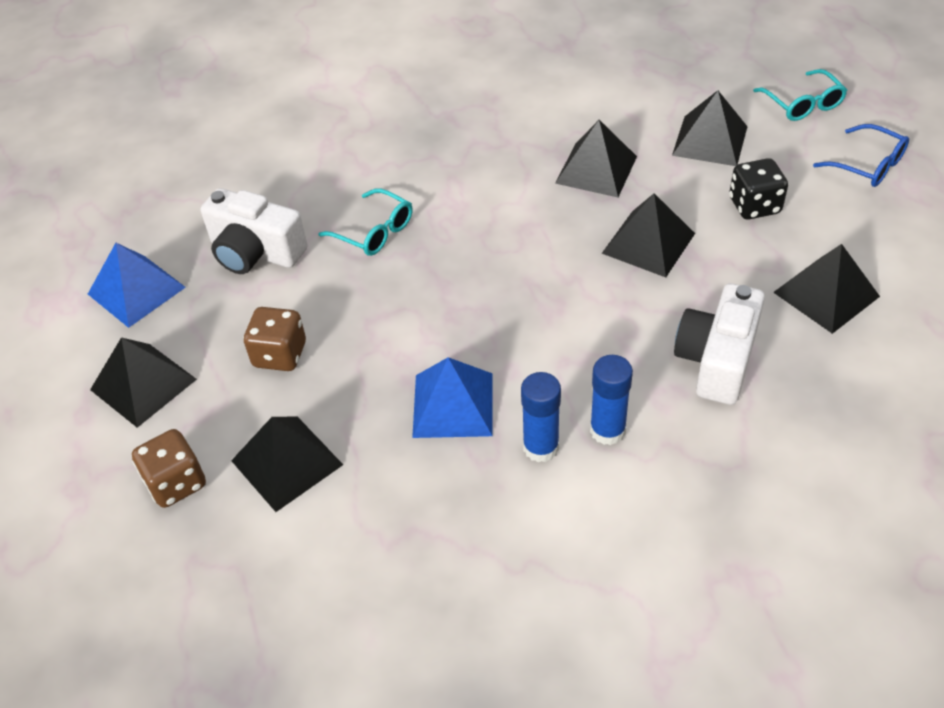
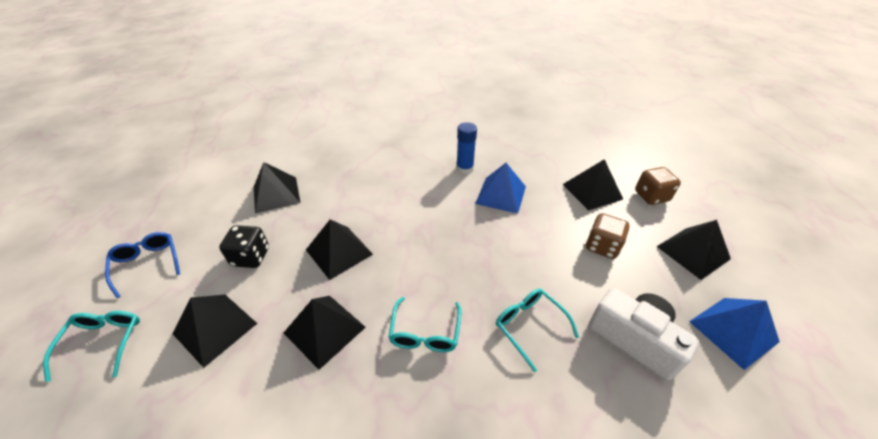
camera: 165 degrees left, 5 degrees down
blue glue stick [590,355,633,445] -> none
white camera [674,283,765,405] -> none
none -> turquoise glasses [388,297,461,352]

